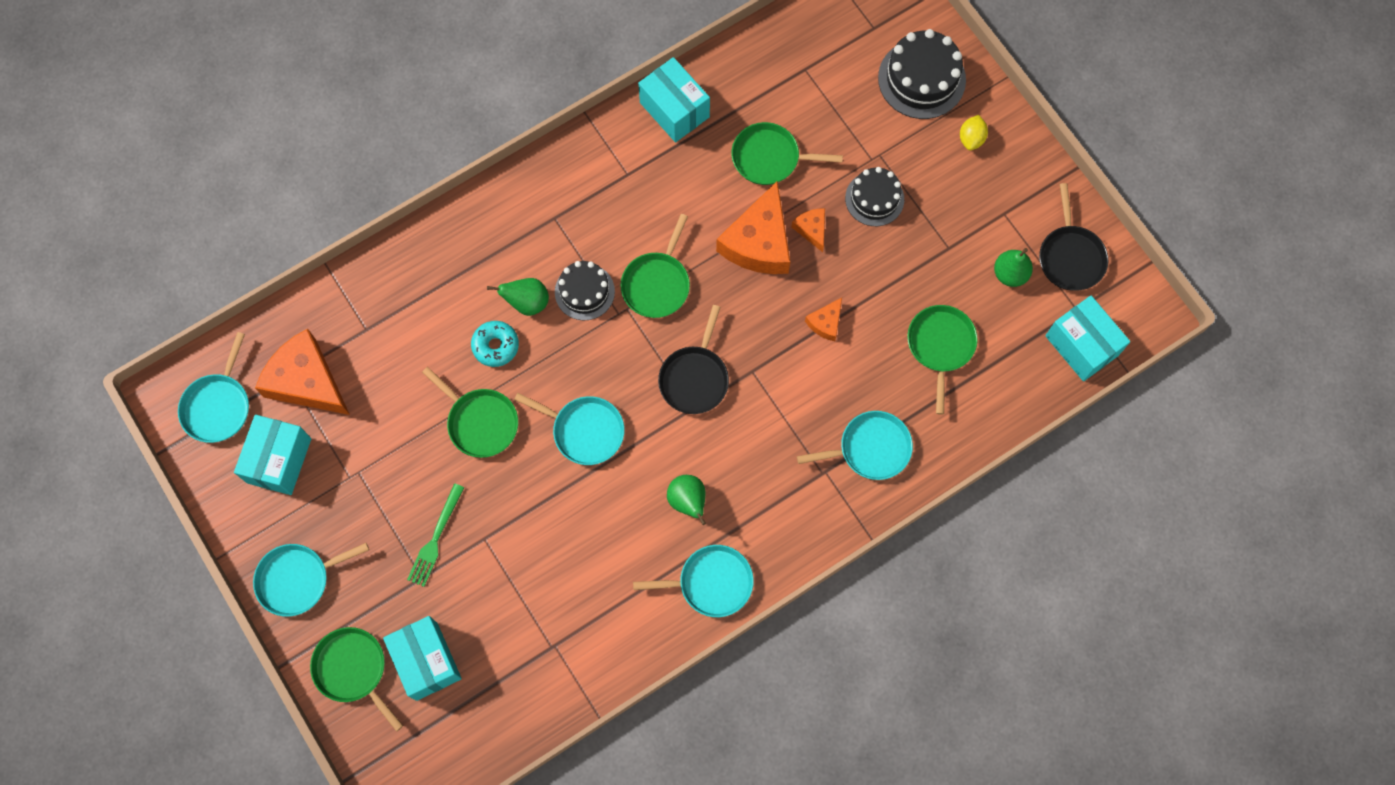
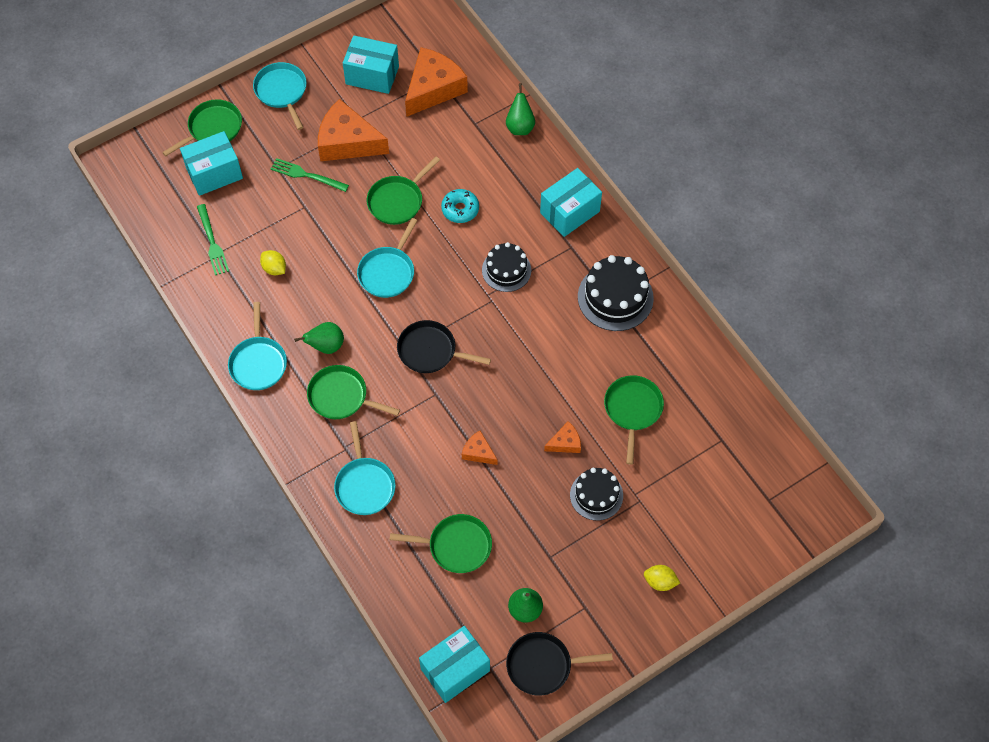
camera: 90 degrees right, 10 degrees down
turquoise pan [178,332,249,443] -> none
green pear [487,278,549,316] -> green pear moved to [506,83,535,135]
green pan [620,214,690,318] -> green pan moved to [307,365,400,419]
turquoise box [638,57,710,142] -> turquoise box moved to [540,168,602,237]
orange cheese [716,181,790,274] -> orange cheese moved to [318,99,389,161]
black cake [878,29,966,119] -> black cake moved to [578,255,654,331]
none -> green fork [197,204,229,275]
none -> yellow lemon [260,250,286,275]

